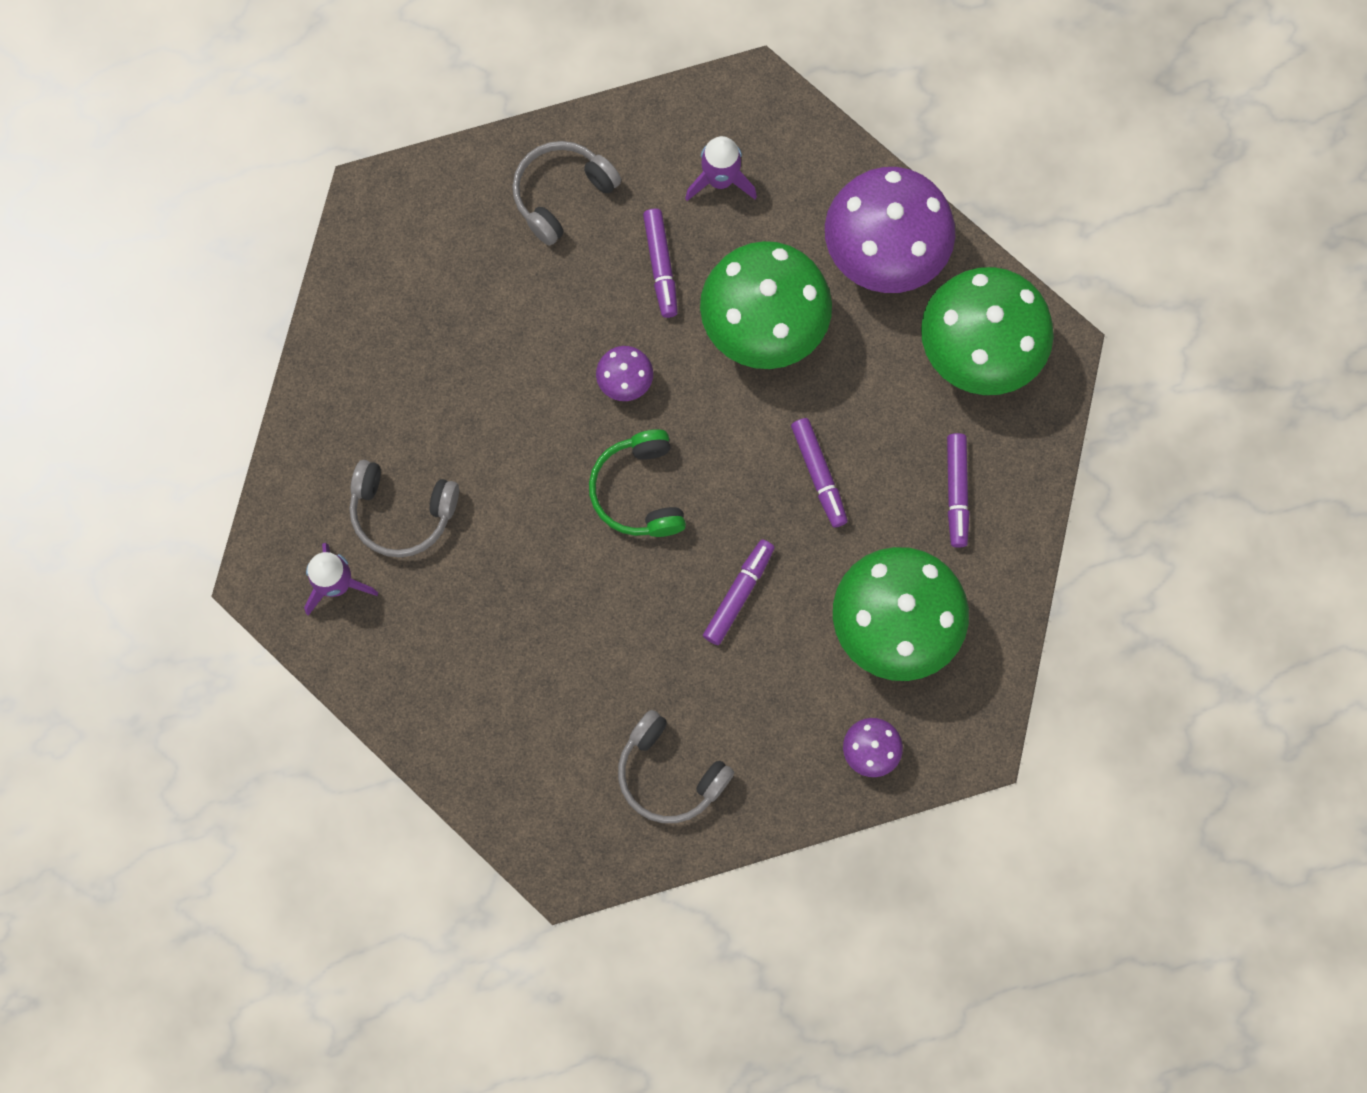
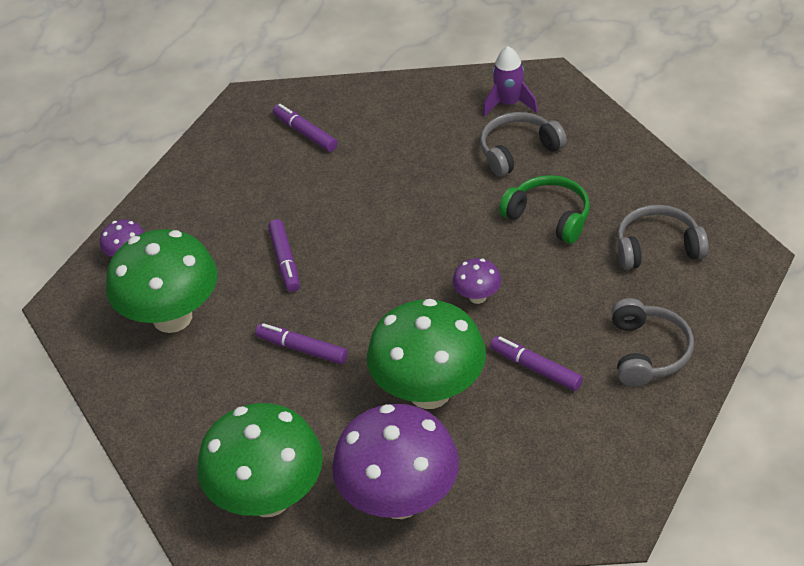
camera: 140 degrees right, 30 degrees down
green headphones [589,429,686,537] -> green headphones moved to [499,175,590,244]
grey headphones [618,710,734,823] -> grey headphones moved to [617,205,709,270]
purple rocket [685,136,757,201] -> none
purple marker [947,433,969,548] -> purple marker moved to [273,104,338,152]

